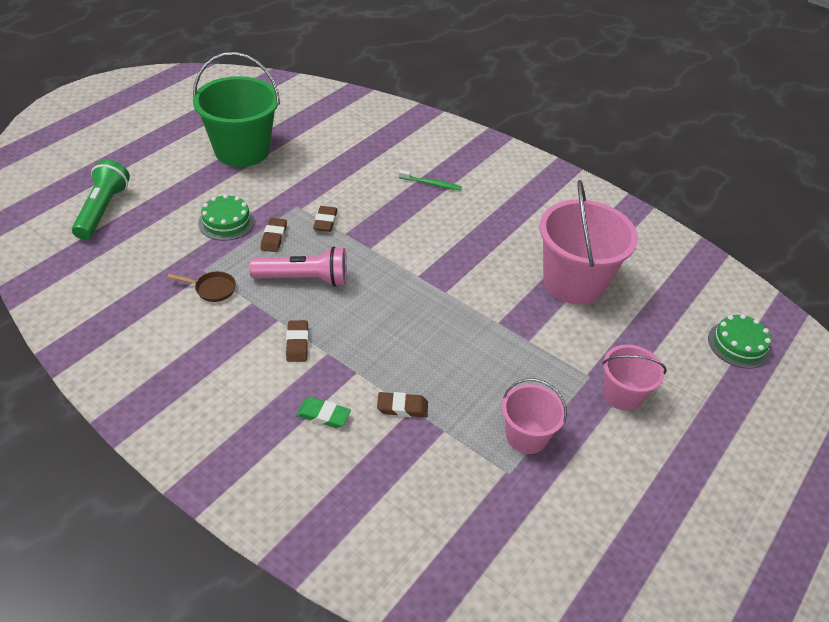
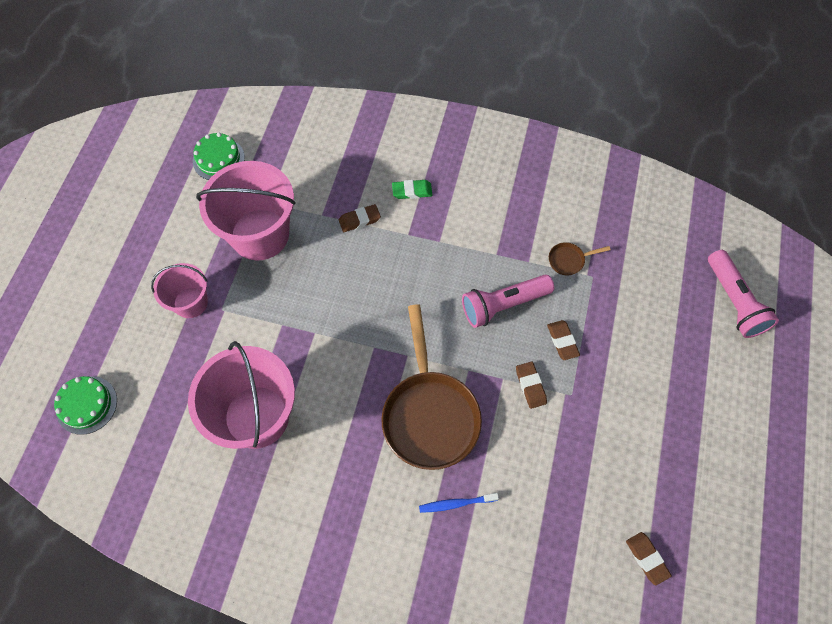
camera: 160 degrees right, 20 degrees up
green flashlight [72,159,130,240] -> pink flashlight [708,250,779,338]
green bucket [193,52,280,167] -> none
green cake [198,194,255,241] -> green cake moved to [193,132,245,180]
brown eraser [286,320,308,362] -> brown eraser moved to [626,532,672,586]
green toothbrush [399,170,462,191] -> blue toothbrush [419,493,499,513]
pink bucket [502,378,567,454] -> pink bucket [196,161,296,261], size x1.80
none -> brown pan [381,304,482,470]

